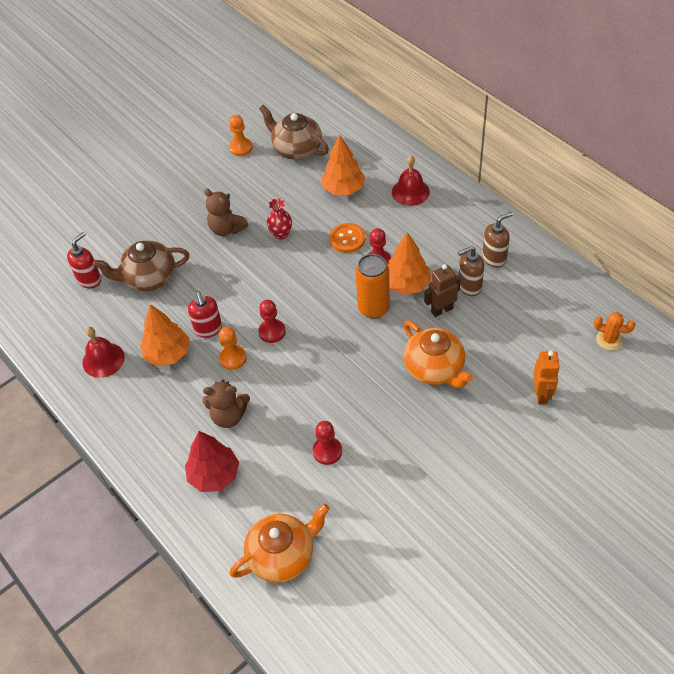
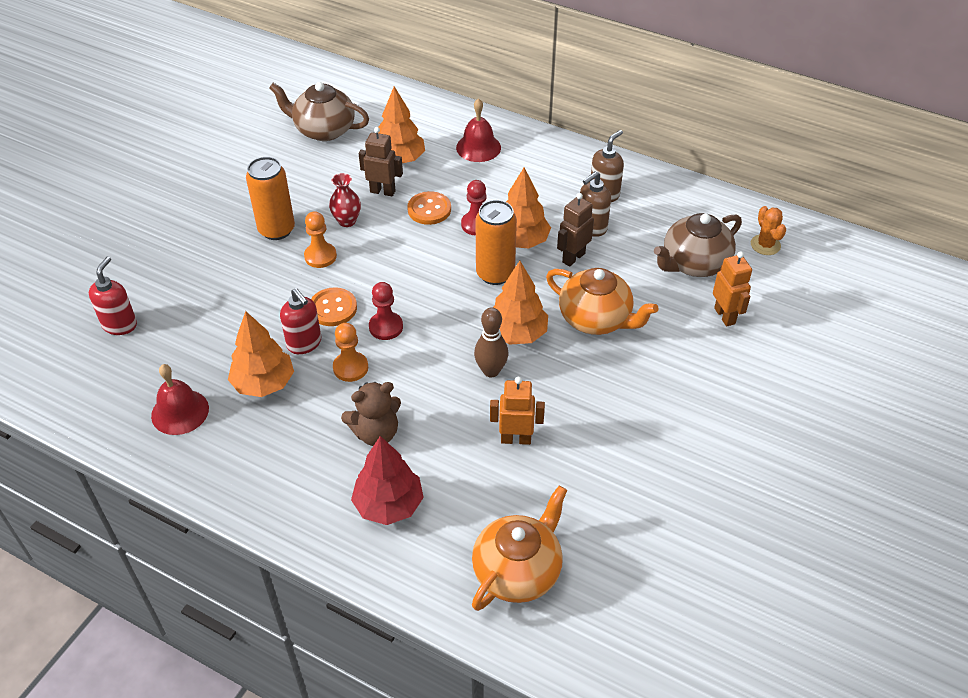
camera: 25 degrees left, 5 degrees down
brown teapot [93,241,189,291] -> brown teapot moved to [654,213,742,277]
brown teddy bear [204,189,248,236] -> orange can [246,157,295,240]
orange pawn [229,115,253,156] -> orange pawn moved to [304,211,337,268]
red pawn [313,421,342,465] -> orange robot [490,377,545,445]
orange cactus [594,312,635,350] -> orange cactus turned 75 degrees clockwise [751,206,786,255]
none -> orange button [311,287,357,326]
none -> brown robot [359,127,403,196]
none -> brown bowling pin [474,307,508,377]
none -> orange tree [493,261,548,344]

